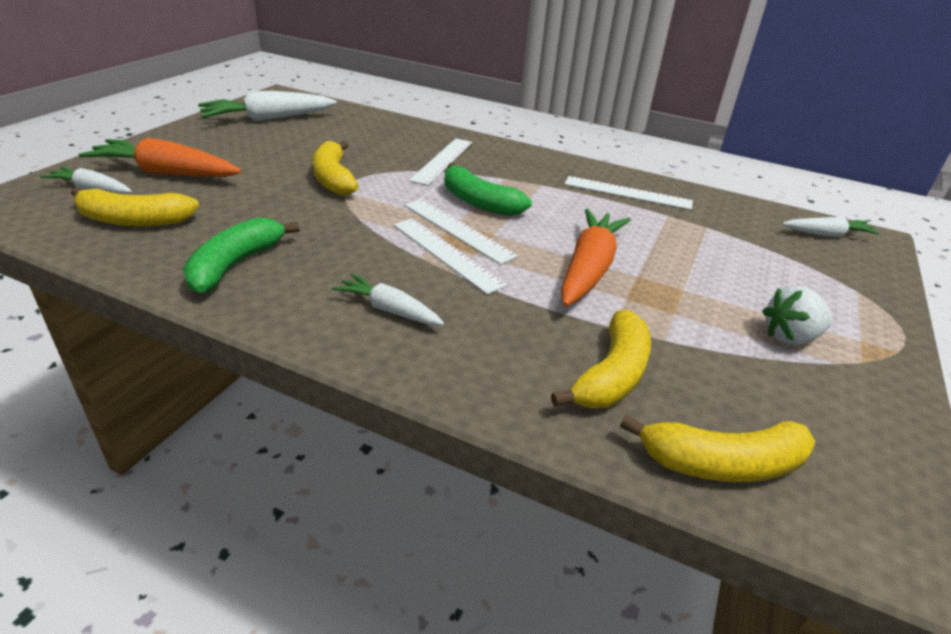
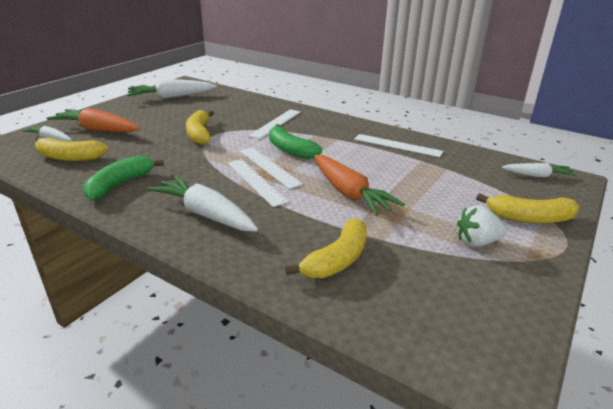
camera: 10 degrees right, 5 degrees down
white carrot [332,273,444,325] -> white carrot [147,175,258,231], size x1.73
orange carrot [561,209,631,307] -> orange carrot turned 120 degrees clockwise [315,155,405,216]
yellow banana [620,414,815,482] -> yellow banana moved to [476,193,579,223]

